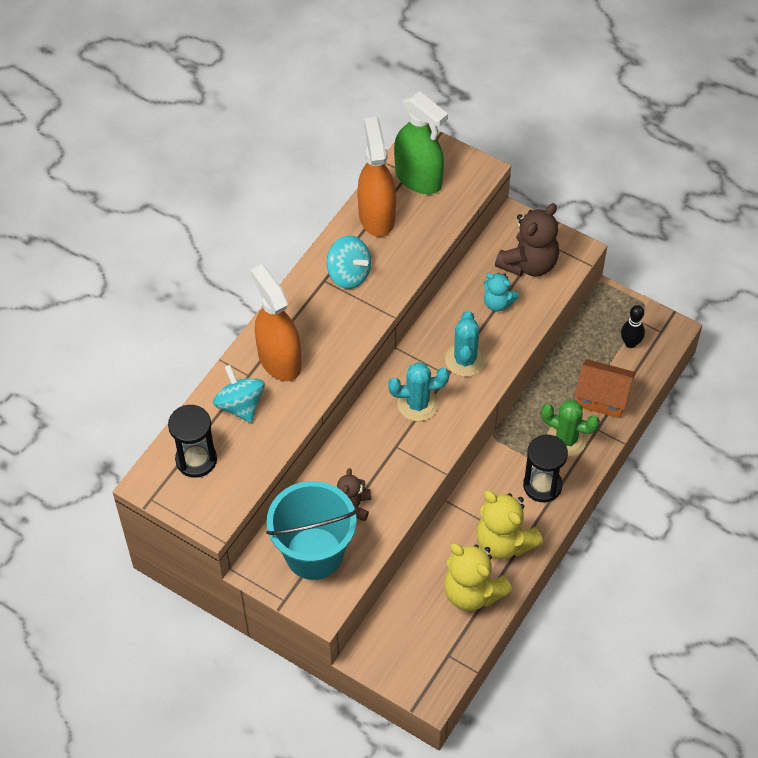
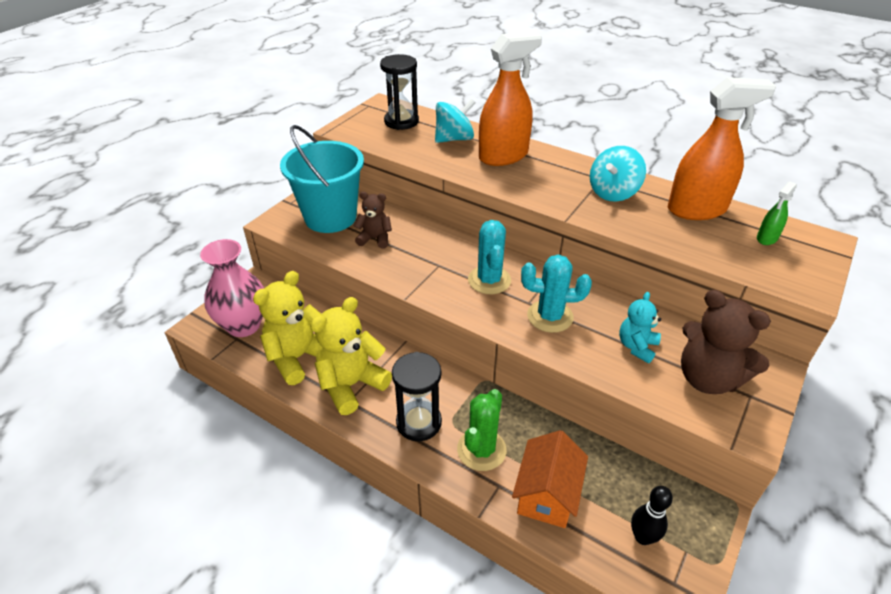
camera: 90 degrees right, 15 degrees down
green spray bottle [394,91,448,194] -> green spray bottle [757,182,797,245], size x0.45
none -> pink vase [200,239,264,337]

